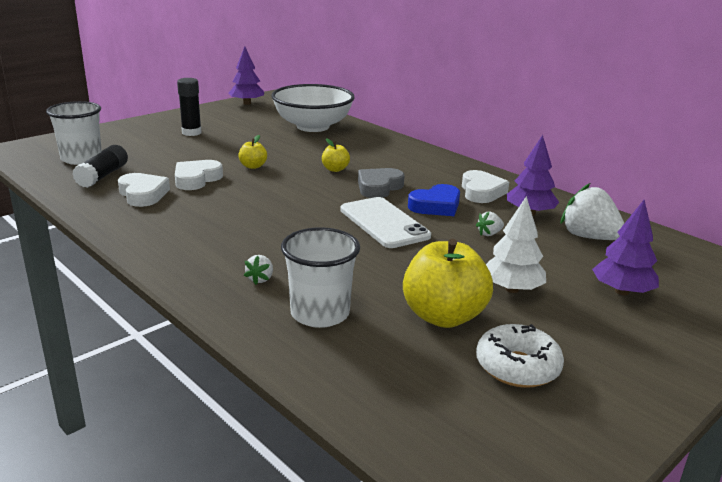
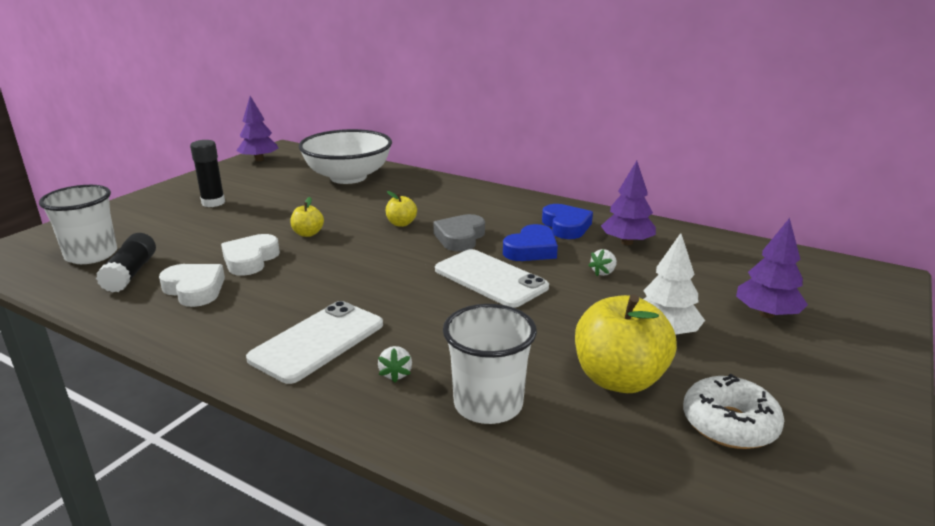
camera: 15 degrees left, 0 degrees up
white heart [462,170,509,203] -> blue heart [542,204,593,239]
white strawberry [561,183,624,240] -> none
none -> white phone [246,301,383,384]

